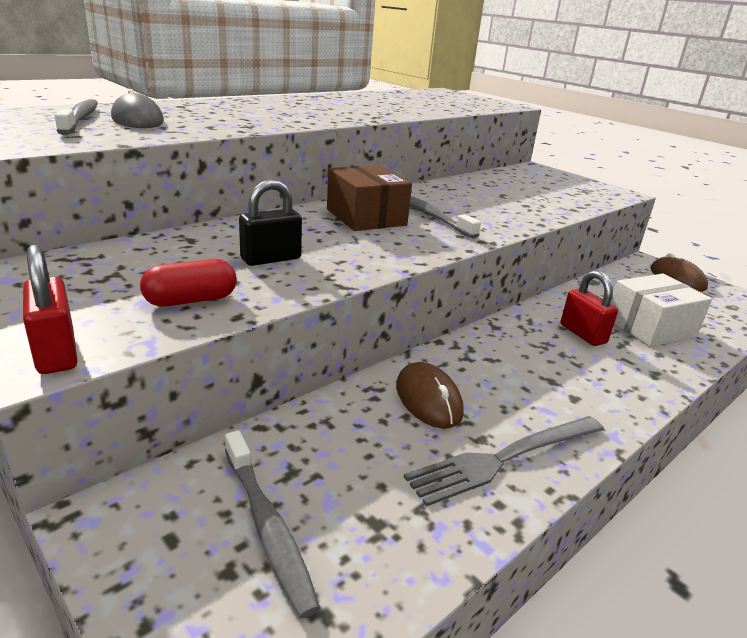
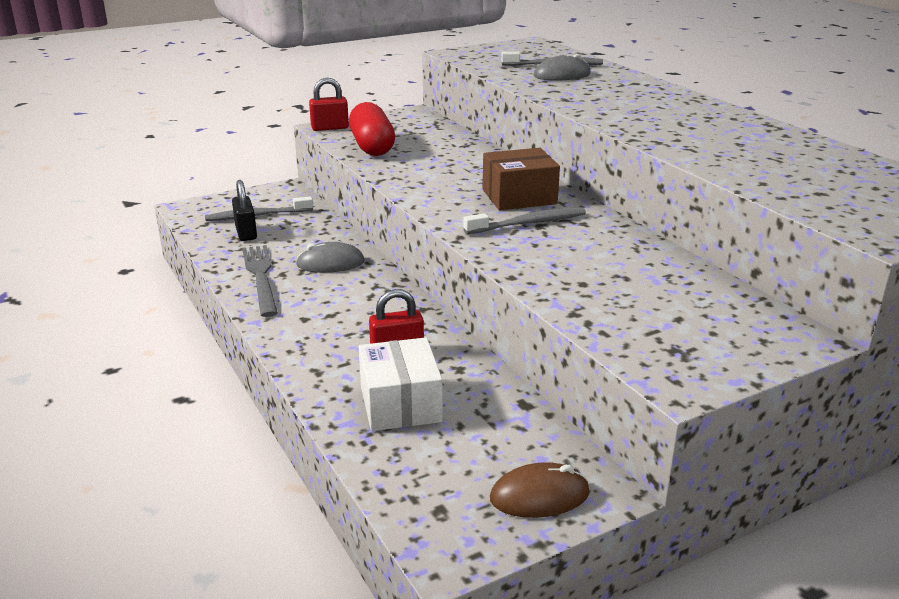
camera: 105 degrees right, 0 degrees up
red capsule [140,259,237,306] -> red capsule [349,102,395,156], size x1.65
black padlock [239,180,302,266] -> black padlock moved to [232,180,257,241]
brown mouse [396,362,464,429] -> grey mouse [296,242,365,273]

